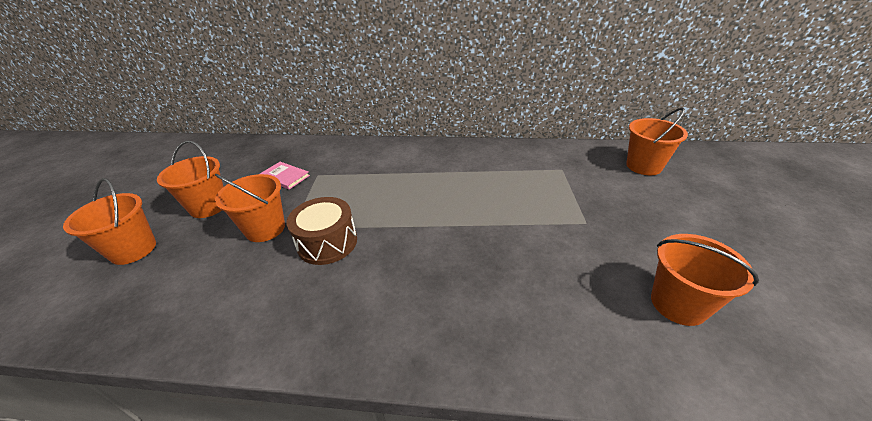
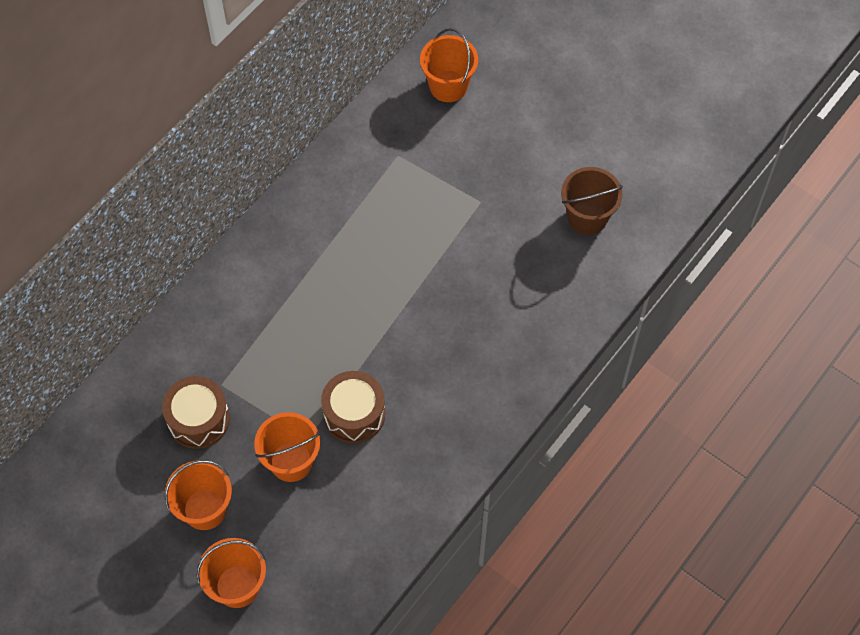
camera: 60 degrees left, 25 degrees up
pink book [260,162,310,189] -> brown drum [162,376,230,449]
orange bucket [651,234,759,326] -> brown bucket [561,167,623,235]

